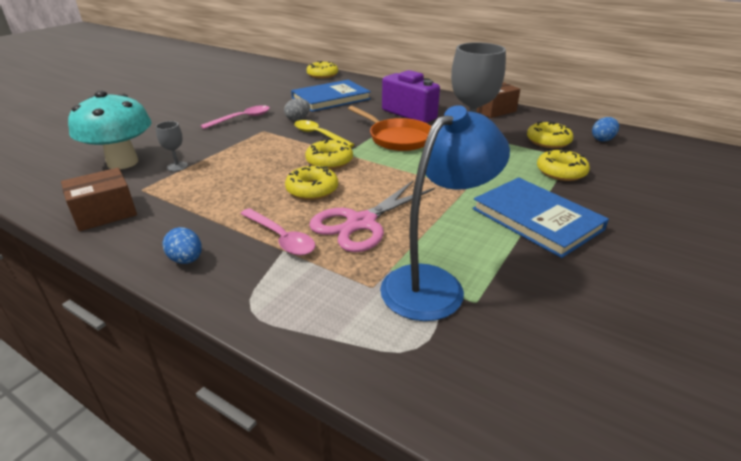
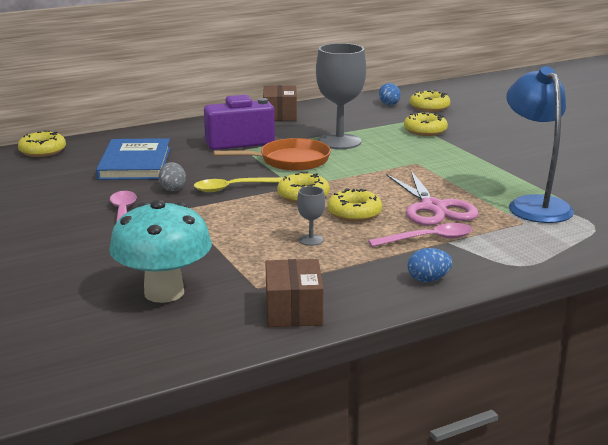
camera: 60 degrees left, 10 degrees down
grey goblet [155,121,188,172] -> grey goblet moved to [297,186,325,246]
blue book [472,177,609,258] -> none
yellow donut [527,121,573,148] -> yellow donut moved to [410,90,450,112]

